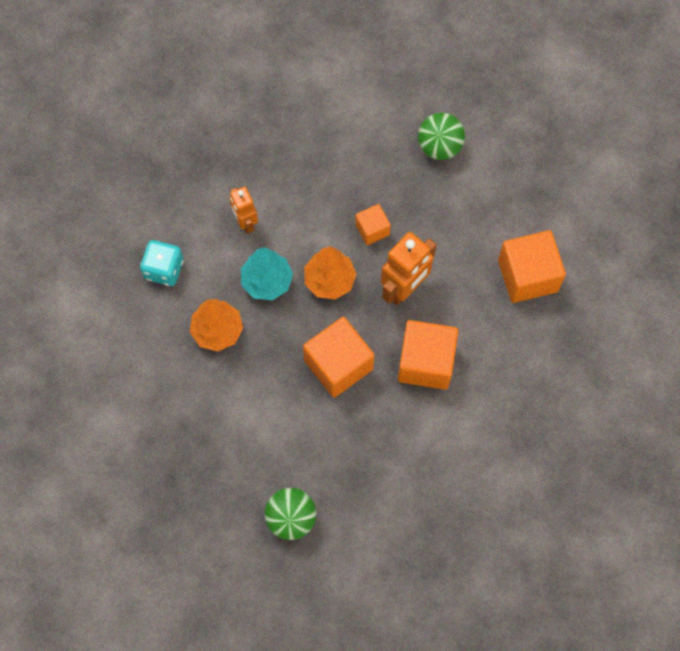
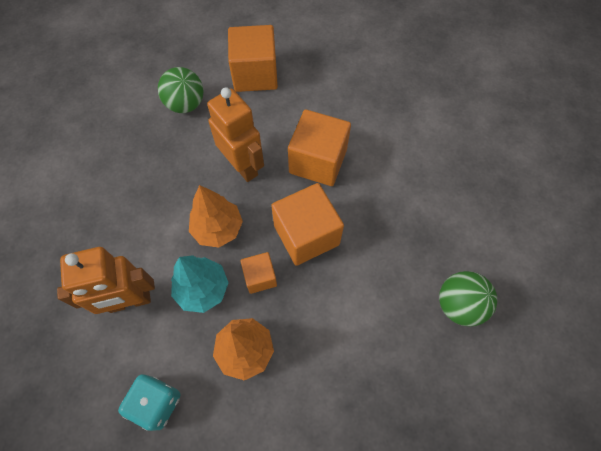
camera: 80 degrees left, 5 degrees down
orange robot [229,187,258,234] -> orange robot [57,247,155,314], size x1.61
orange cube [355,204,391,245] -> orange cube moved to [240,252,277,294]
green ball [418,113,465,160] -> green ball moved to [158,67,204,113]

